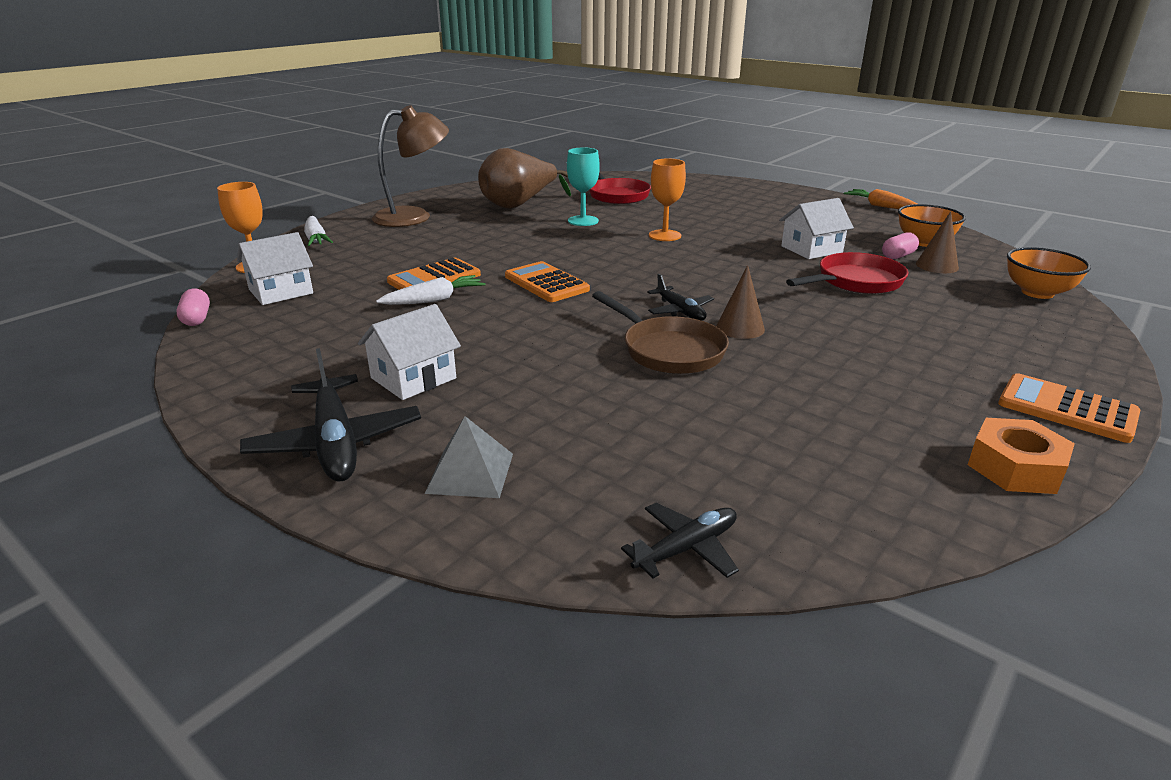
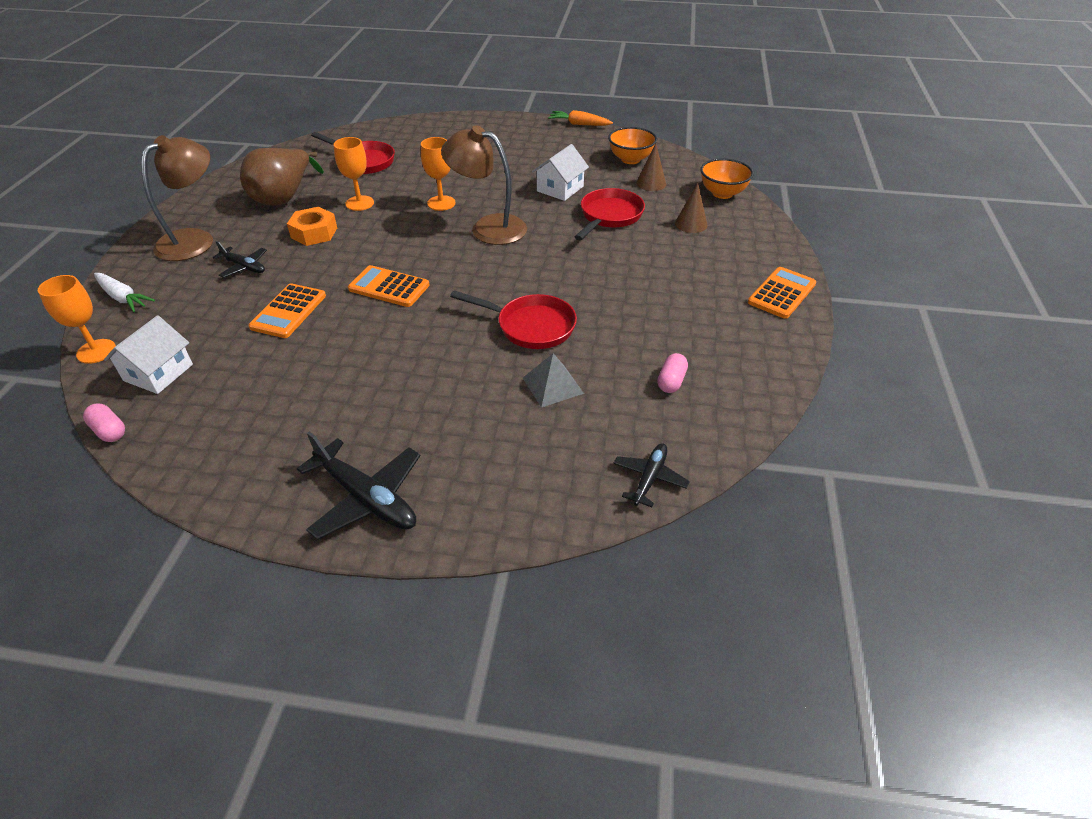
camera: 30 degrees left, 15 degrees up
white house [358,304,461,400] -> none
white carrot [376,275,485,305] -> none
grey pyramid [425,416,513,498] -> grey pyramid moved to [523,353,584,408]
turquoise goblet [567,147,600,226] -> orange goblet [334,137,374,211]
brown pan [592,291,729,374] -> red pan [450,291,577,349]
black plane [647,274,714,321] -> black plane moved to [213,241,267,278]
brown cone [716,265,765,339] -> brown cone moved to [675,183,707,233]
pink capsule [882,232,919,260] -> pink capsule moved to [657,353,688,393]
orange nut [968,418,1075,494] -> orange nut moved to [287,207,337,246]
orange calculator [998,373,1140,443] -> orange calculator turned 120 degrees clockwise [748,267,816,319]
none -> brown lamp [441,125,527,245]

